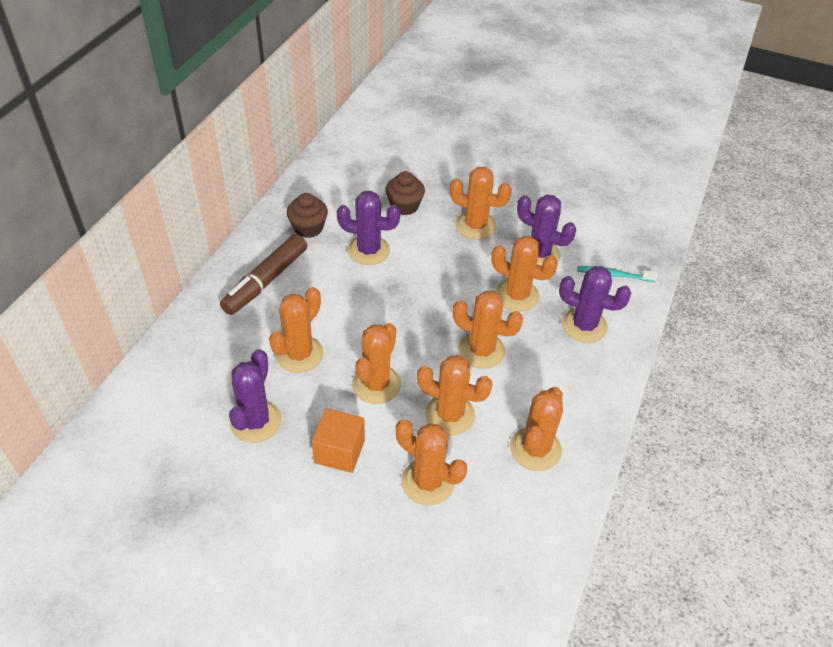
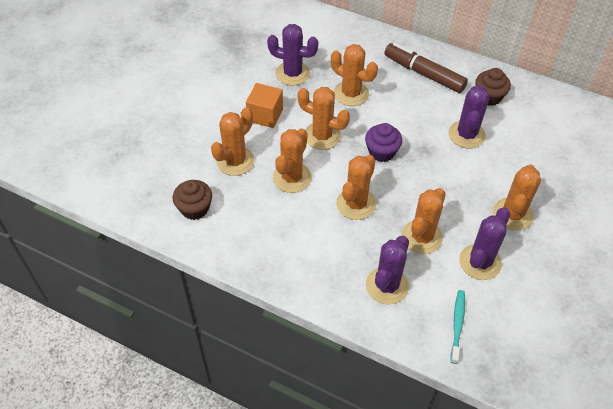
camera: 95 degrees right, 5 degrees up
brown cupcake [385,171,425,215] -> brown cupcake moved to [173,180,212,220]
orange cactus [510,387,563,471] -> none
none -> purple cupcake [365,123,402,162]

